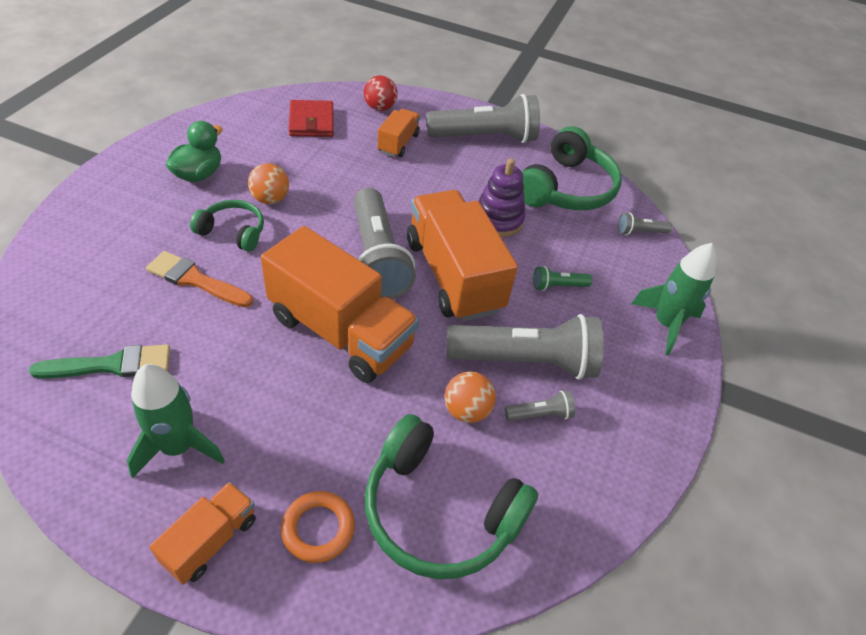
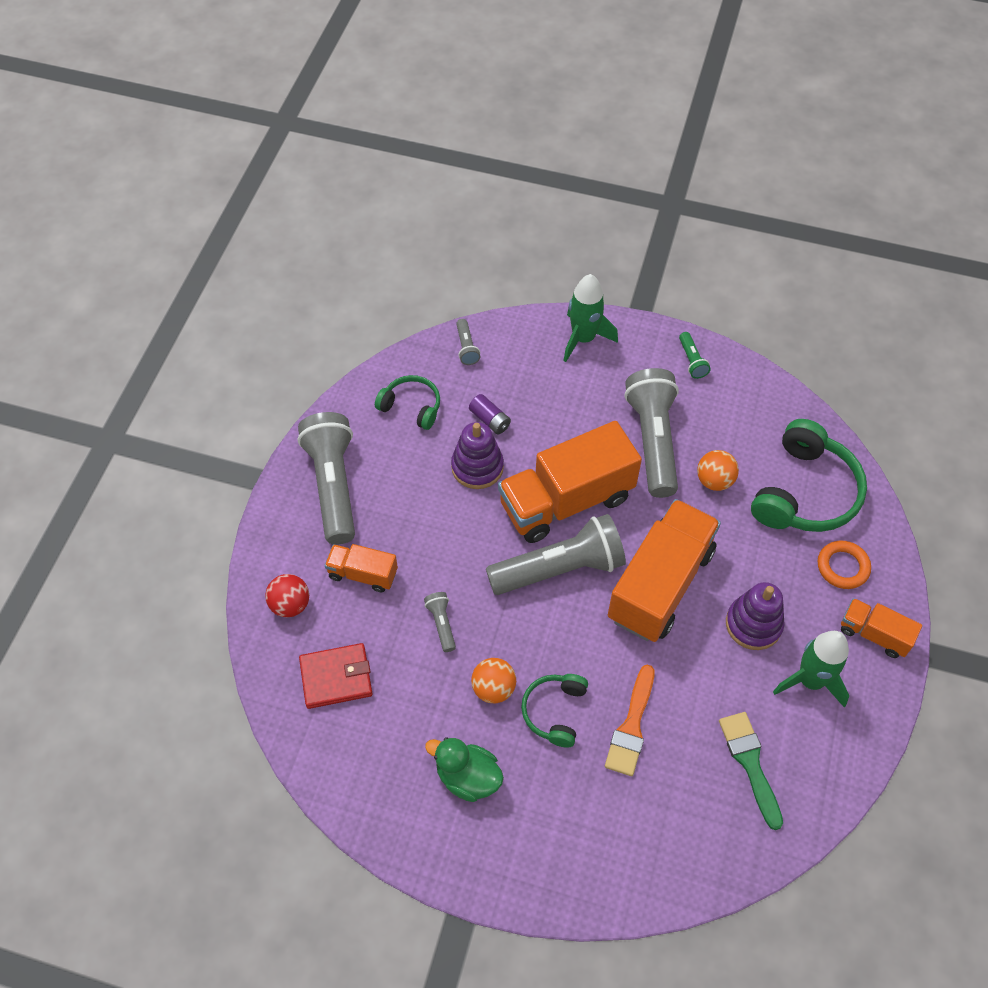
camera: 90 degrees left, 10 degrees up
grey flashlight [505,391,575,421] -> grey flashlight moved to [424,592,456,652]
green headphones [522,126,622,210] -> green headphones [375,375,440,430], size x0.56
green flashlight [533,266,592,291] -> green flashlight moved to [679,332,711,379]
none -> purple battery [469,394,511,434]
none -> purple stacking toy [726,582,784,650]

